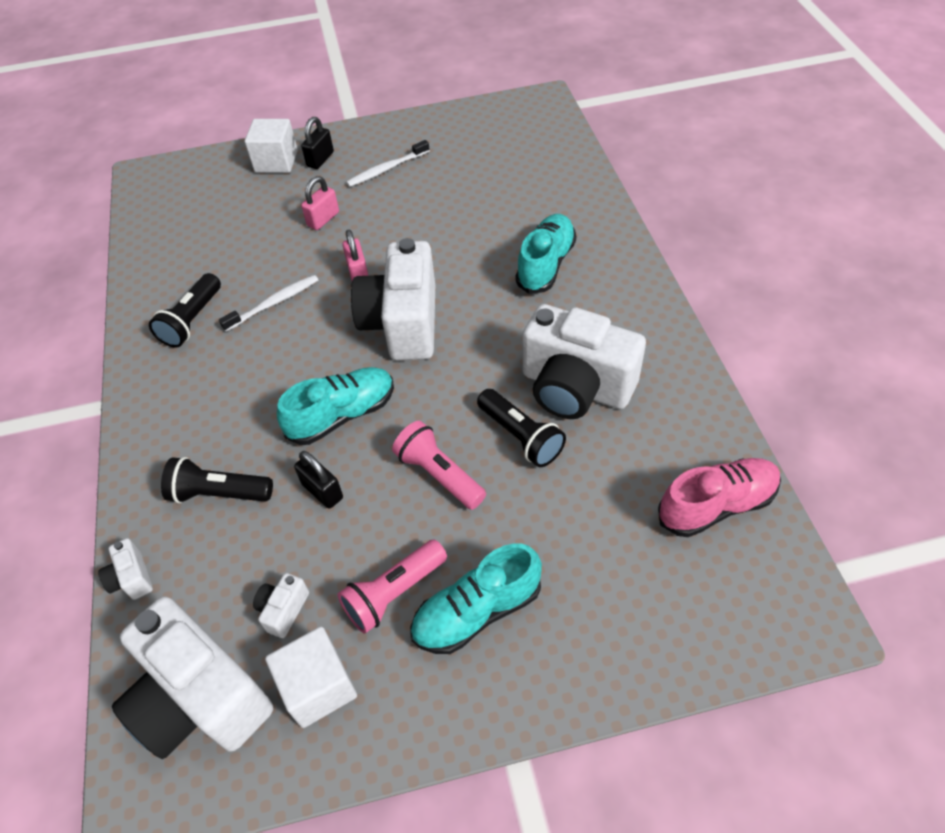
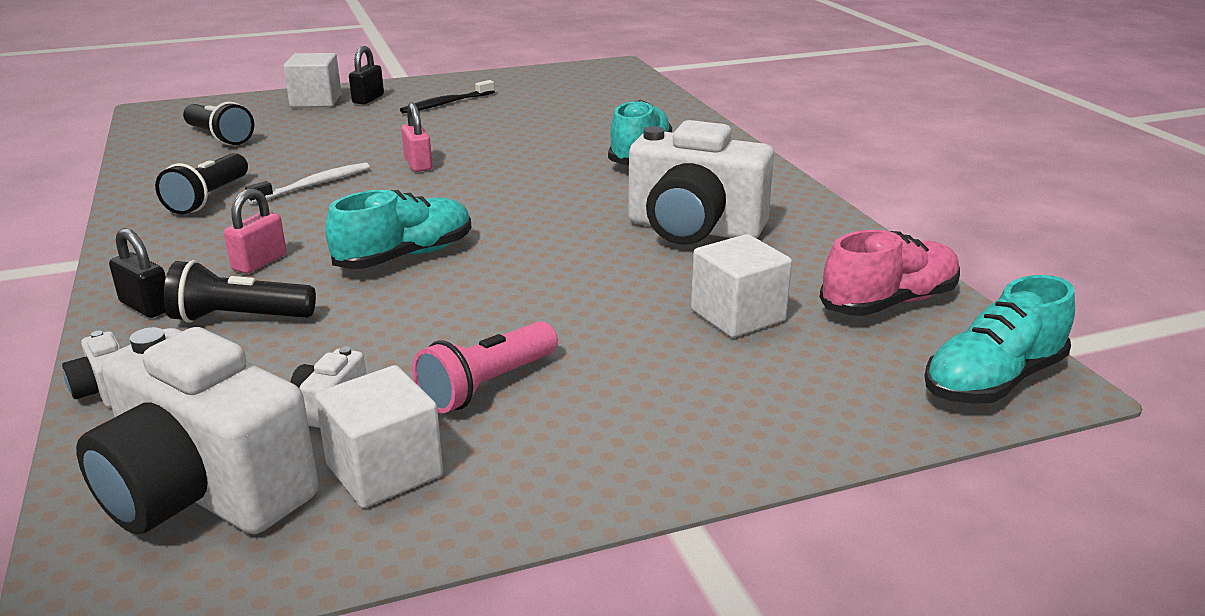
camera: 10 degrees left, 25 degrees down
black padlock [294,451,343,509] -> black padlock moved to [109,228,166,318]
pink padlock [301,176,339,230] -> pink padlock moved to [224,188,286,274]
white toothbrush [346,140,430,187] -> black toothbrush [400,80,495,114]
white camera [351,238,435,360] -> none
pink flashlight [392,421,486,510] -> none
turquoise shoe [410,544,542,654] -> turquoise shoe moved to [924,275,1075,404]
black flashlight [477,389,566,467] -> black flashlight moved to [183,102,254,145]
none -> white cube [691,234,792,338]

